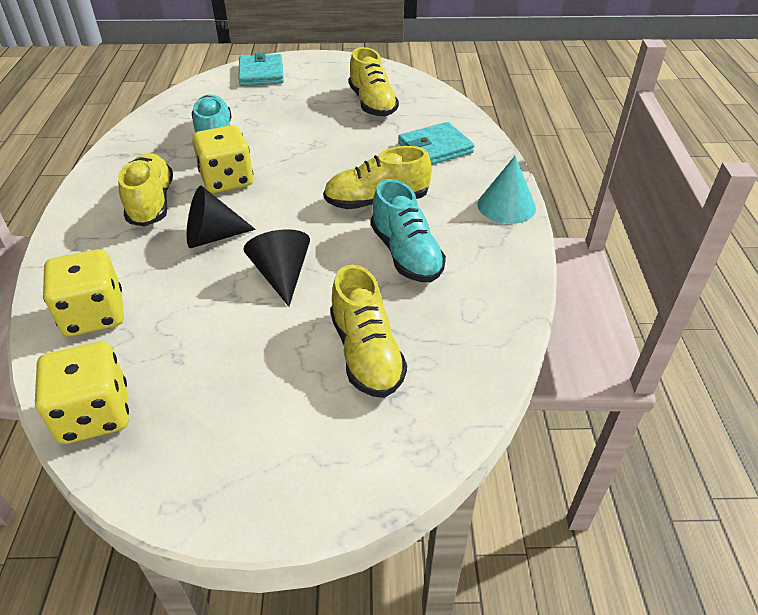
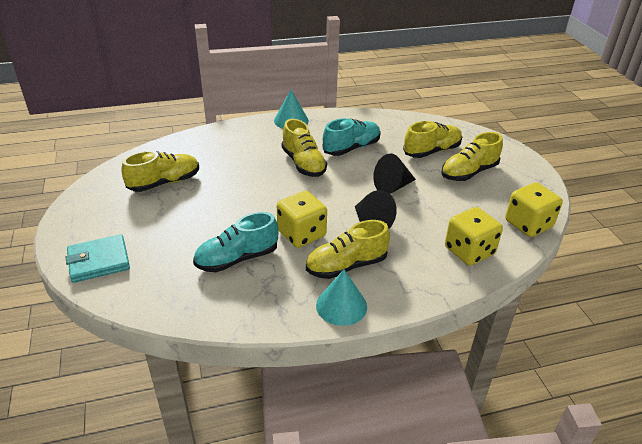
camera: 105 degrees left, 5 degrees down
turquoise wallet [398,122,474,165] -> none
none -> turquoise cone [316,270,367,326]
none -> yellow shoe [441,132,503,181]

